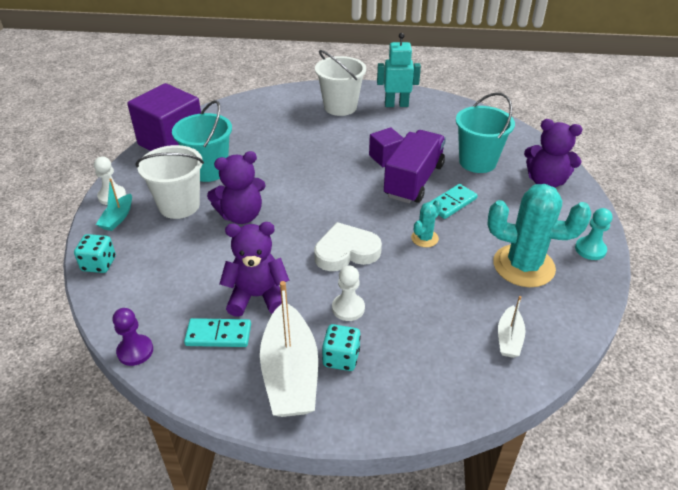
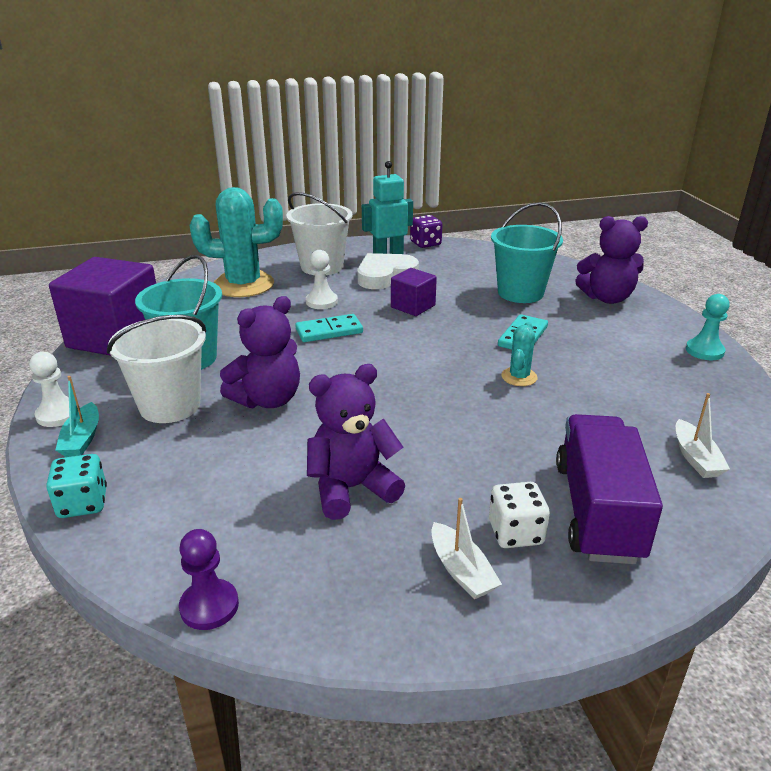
camera: 20 degrees left, 10 degrees down
turquoise domino [184,318,251,347] -> turquoise domino moved to [295,314,363,342]
white boat [260,281,318,417] -> white boat [431,498,502,599], size x0.50
white heart [314,222,382,271] -> white heart moved to [357,253,419,289]
turquoise dice [322,324,361,371] -> white dice [489,482,550,548]
white pawn [332,265,365,321] -> white pawn moved to [306,250,338,309]
purple truck [384,130,446,204] -> purple truck moved to [556,414,663,564]
turquoise cactus [487,184,591,287] -> turquoise cactus moved to [189,187,283,297]
none -> purple dice [410,215,442,248]

